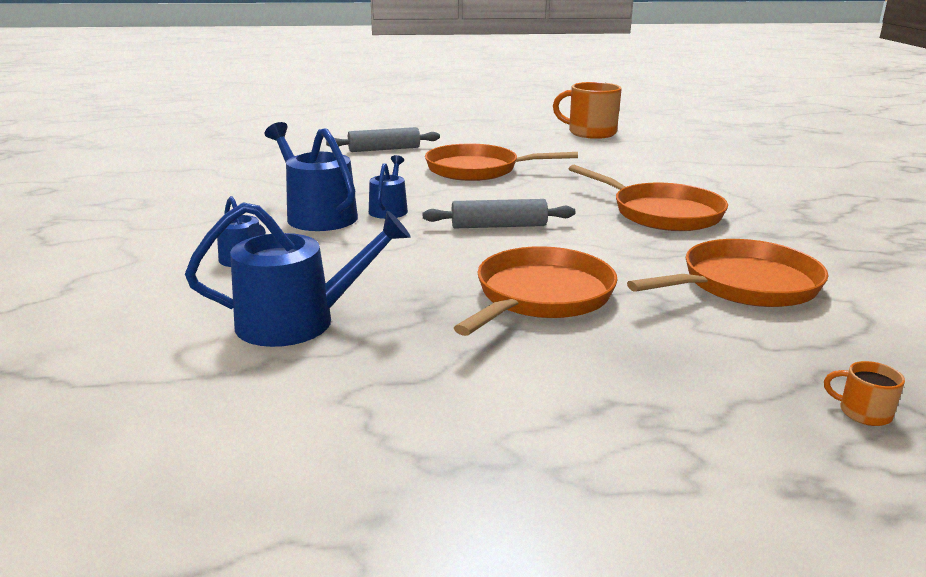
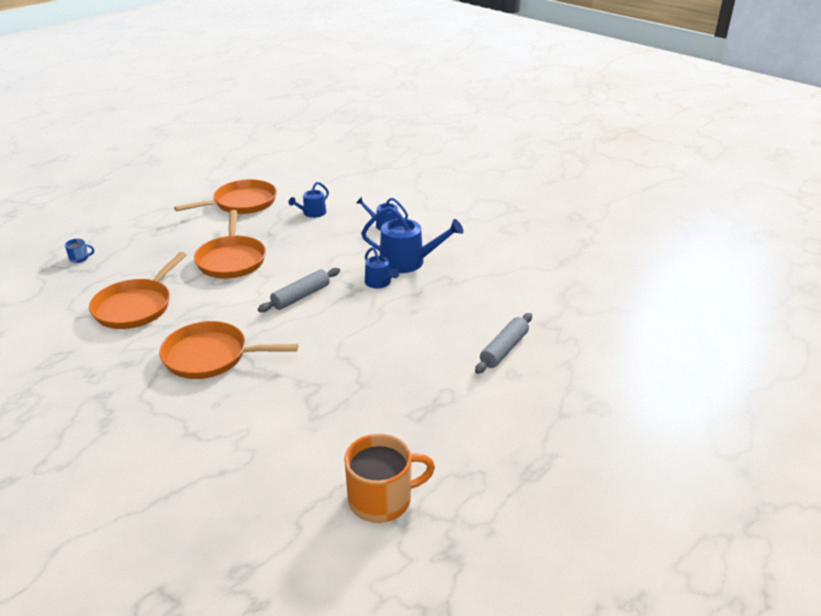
camera: 140 degrees right, 10 degrees up
blue watering can [185,202,411,347] -> blue watering can [288,182,329,218], size x0.57
orange pan [425,143,578,181] -> orange pan moved to [174,179,277,214]
orange mug [824,361,905,426] -> blue mug [65,239,94,263]

